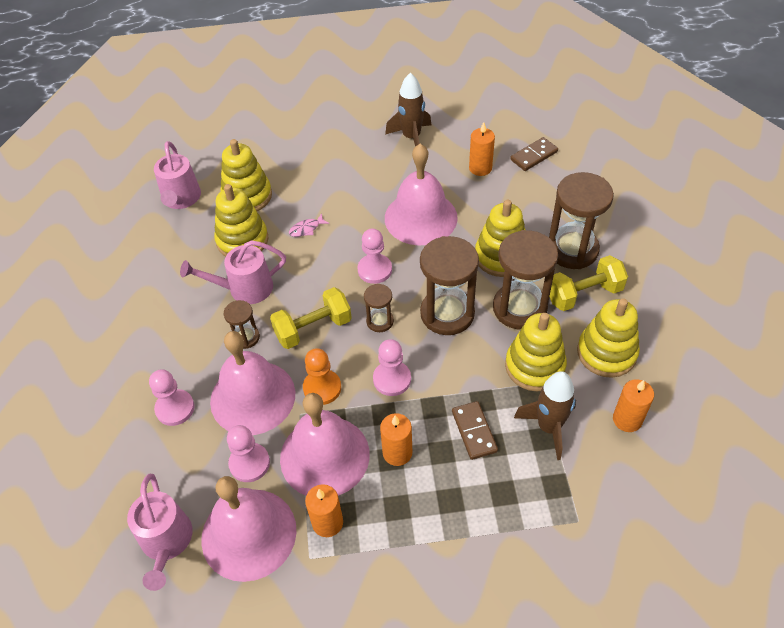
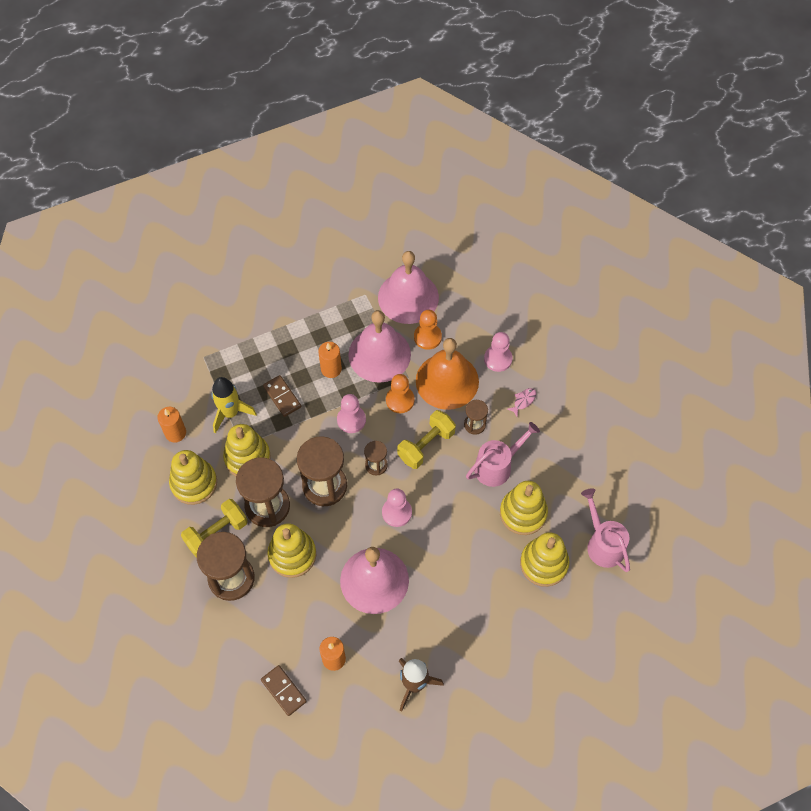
camera: 160 degrees right, 10 degrees up
pink watering can [127,474,192,591] -> none
pink bell [210,331,295,435] -> orange bell [416,338,479,410]
pink pawn [227,425,270,482] -> orange pawn [414,310,442,350]
pink fish [289,213,329,237] -> pink fish moved to [507,388,536,416]
orange candle [305,484,343,537] -> none
brown domino [510,137,558,171] -> brown domino turned 75 degrees counterclockwise [261,665,307,716]
brown rocket [514,371,576,460] -> yellow rocket [211,377,257,433]

